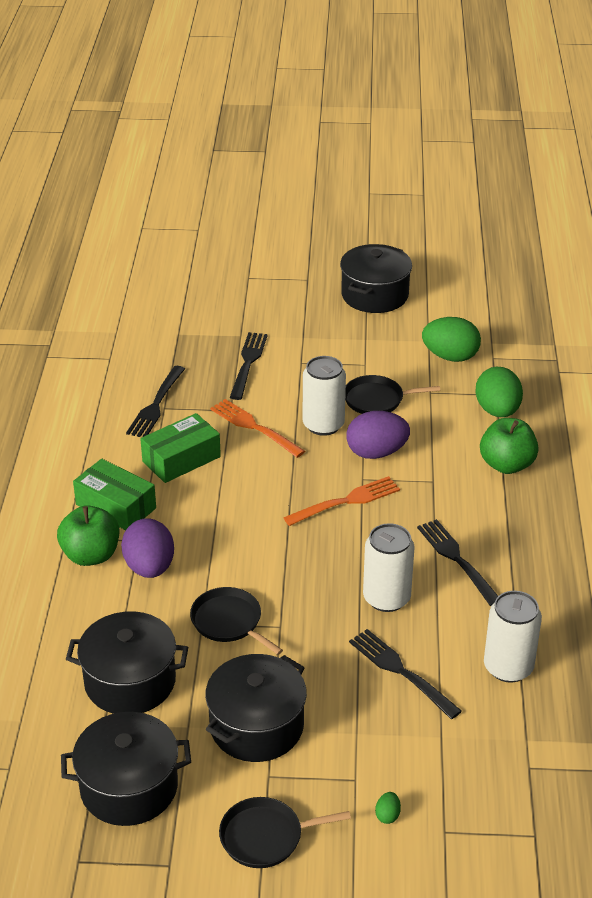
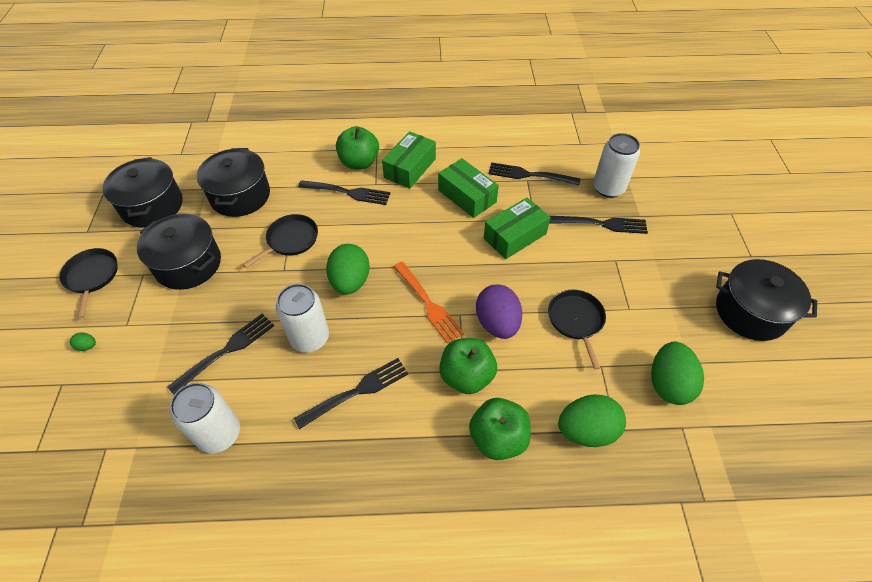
camera: 85 degrees right, 15 degrees up
purple egg [121,518,174,578] -> black fork [298,180,390,205]
orange fork [210,399,305,458] -> green box [484,197,551,259]
white can [303,356,346,436] -> white can moved to [593,133,640,198]
none -> green egg [326,244,370,295]
none -> green apple [439,338,497,394]

